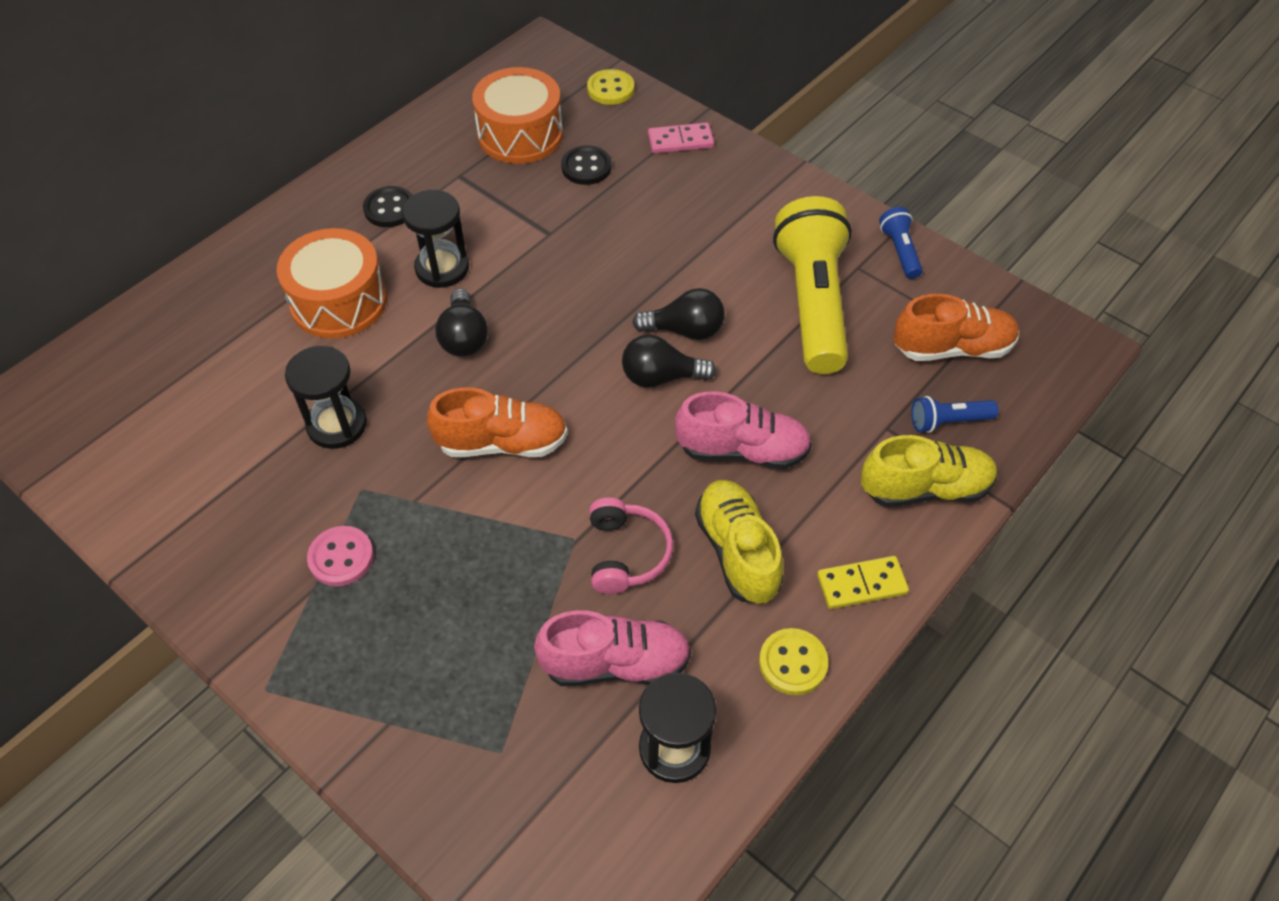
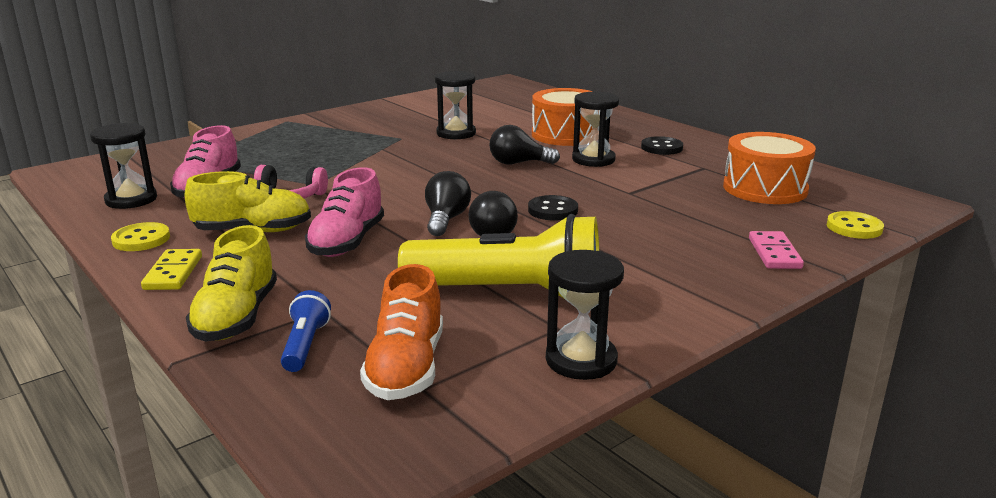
camera: 100 degrees right, 30 degrees down
pink button [307,526,374,586] -> none
orange shoe [427,387,568,457] -> none
black button [561,145,612,185] -> black button moved to [528,195,578,220]
blue flashlight [879,207,923,279] -> black hourglass [546,250,624,380]

